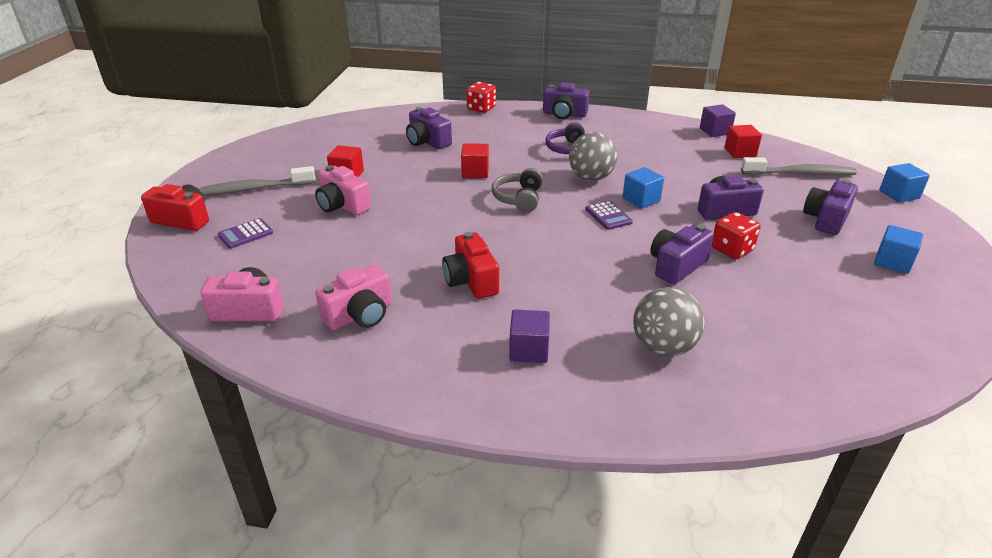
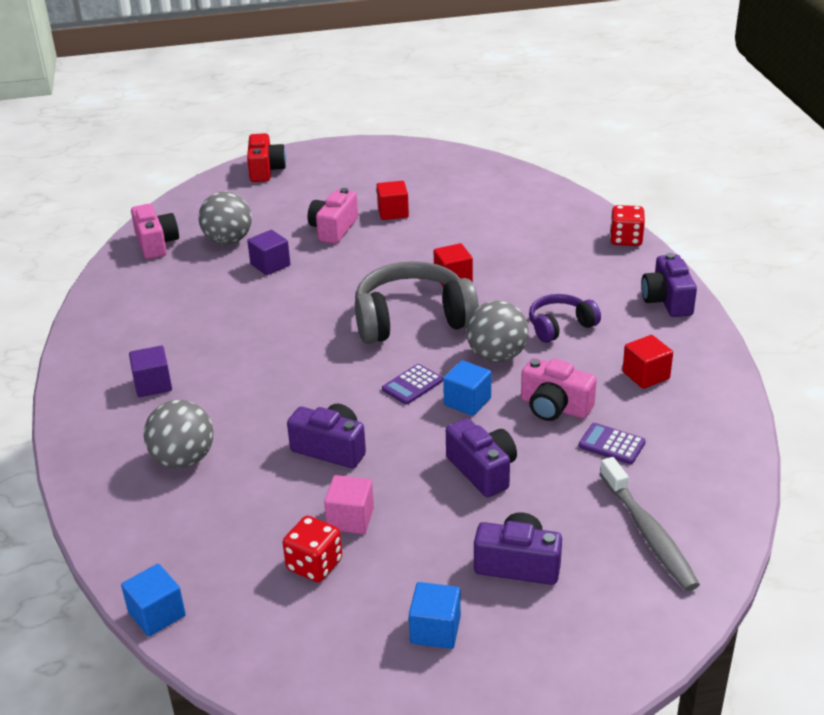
camera: 70 degrees right, 0 degrees up
grey toothbrush [198,166,316,196] -> none
purple calculator [218,218,273,249] -> purple calculator moved to [579,423,646,464]
pink camera [315,265,392,330] -> pink camera moved to [521,358,597,421]
purple camera [406,107,452,149] -> none
red camera [442,232,499,299] -> none
grey headphones [492,168,543,212] -> grey headphones [355,261,479,344], size x1.84
purple cube [700,104,736,137] -> purple cube moved to [247,230,290,275]
red dice [712,212,761,259] -> red dice moved to [283,516,342,582]
red cube [724,125,762,158] -> red cube moved to [622,335,673,389]
blue cube [879,163,930,203] -> blue cube moved to [121,564,186,636]
none -> grey ball [198,191,252,244]
none -> pink cube [324,475,374,534]

